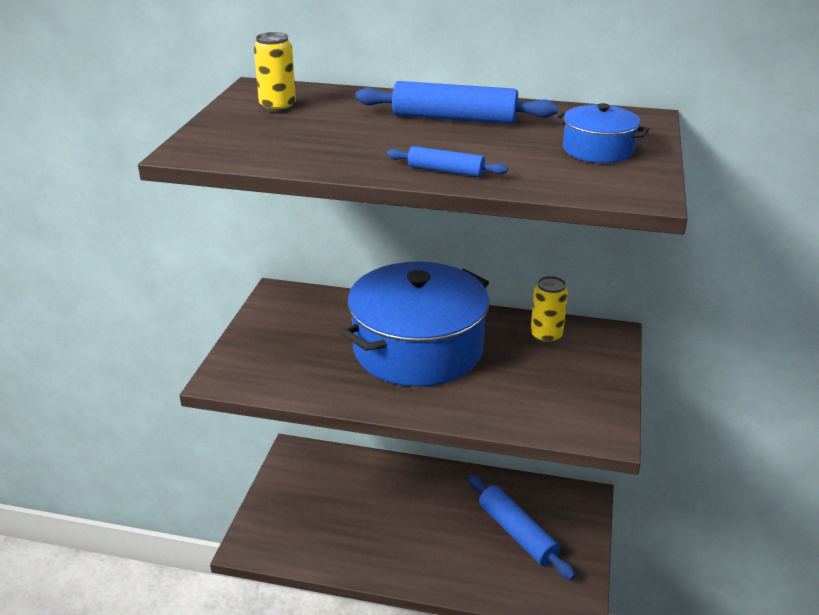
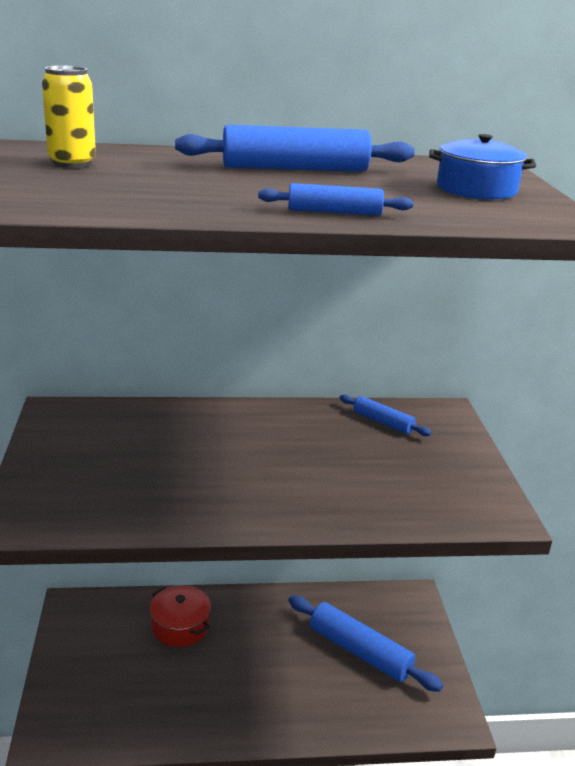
camera: 20 degrees left, 5 degrees down
blue pot [341,262,490,387] -> none
yellow can [530,276,568,344] -> blue rolling pin [340,394,432,436]
none -> red pot [150,585,211,647]

